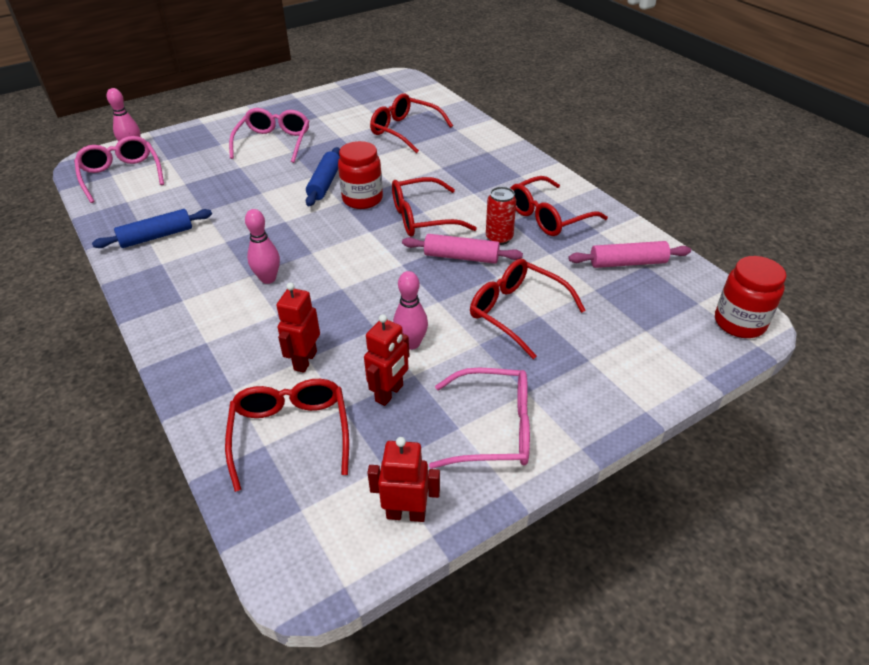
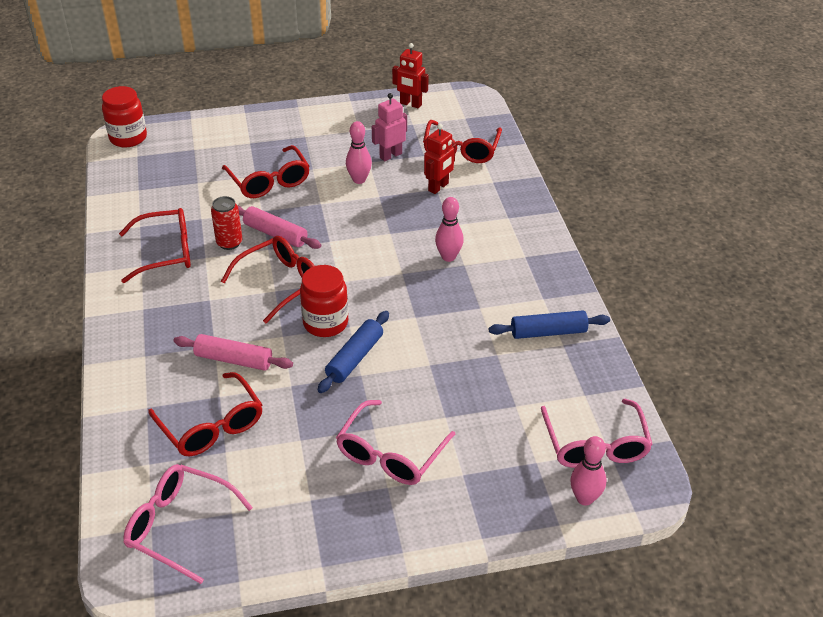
camera: 160 degrees left, 0 degrees up
red robot [364,314,410,406] -> pink robot [372,93,407,161]
red glasses [392,177,477,237] -> red glasses turned 45 degrees counterclockwise [221,236,315,323]
pink glasses [429,368,530,469] -> pink glasses moved to [123,464,253,584]
pink rolling pin [569,241,691,268] -> pink rolling pin moved to [174,334,293,371]

